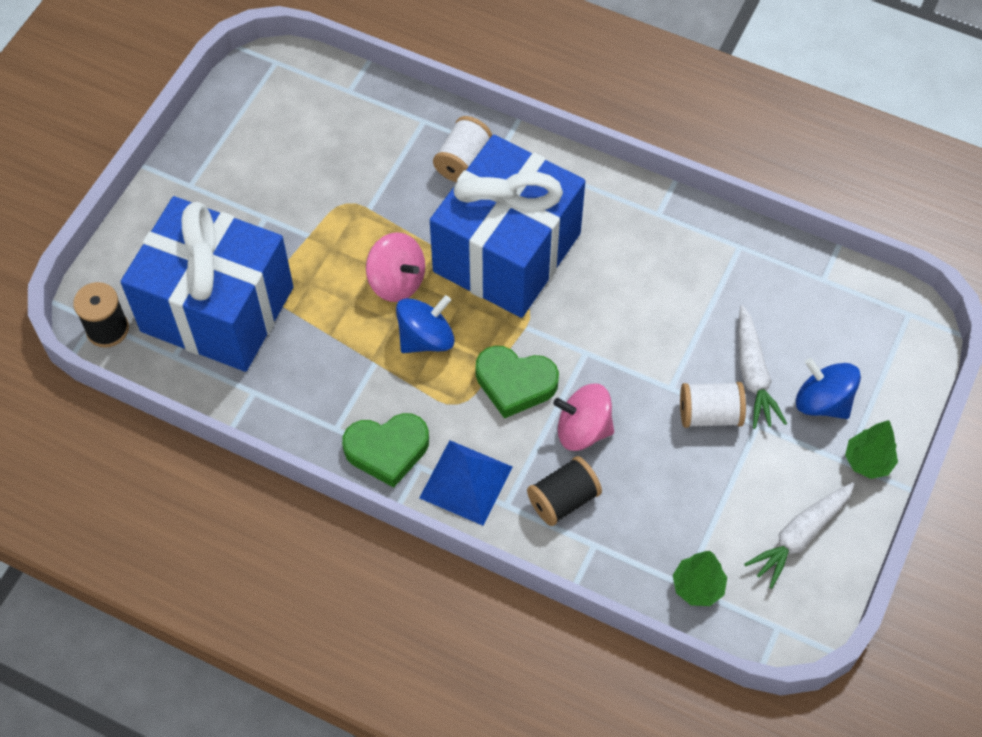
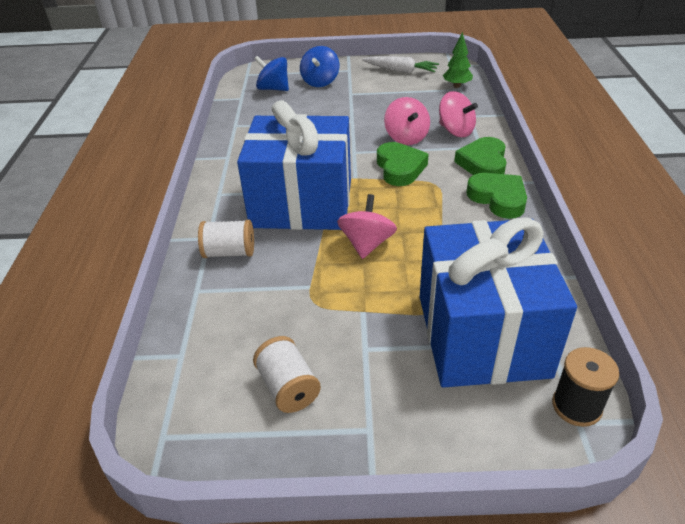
camera: 115 degrees left, 20 degrees down
blue spinning top [396,295,454,353] -> blue spinning top moved to [254,56,289,91]
blue pyramid [419,440,512,526] -> green heart [454,137,506,175]
black spool [527,456,602,526] -> pink spinning top [439,91,478,137]
white spool [680,382,746,428] -> white spool moved to [253,336,321,413]
white carrot [739,305,787,429] -> none
green tree [845,420,898,479] -> none

